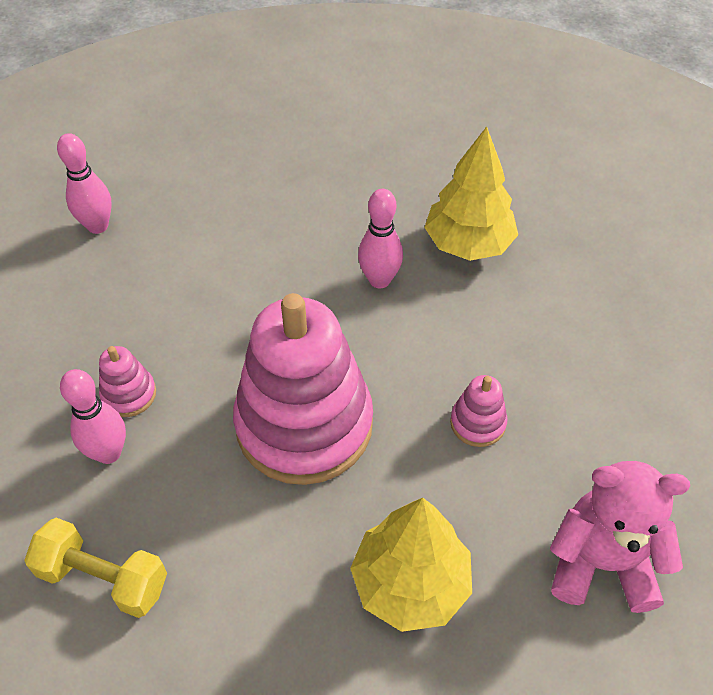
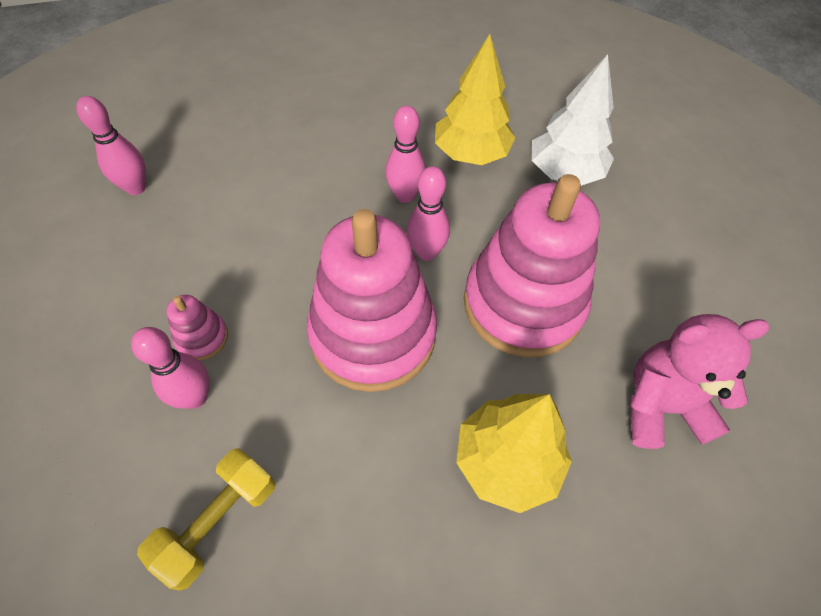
camera: 15 degrees left, 5 degrees up
yellow dumbbell [24,518,167,618] -> yellow dumbbell turned 60 degrees counterclockwise [137,448,275,591]
pink stacking toy [450,375,507,447] -> pink stacking toy [464,174,600,357], size x2.45
none -> pink bowling pin [407,166,450,261]
none -> white tree [532,54,614,186]

